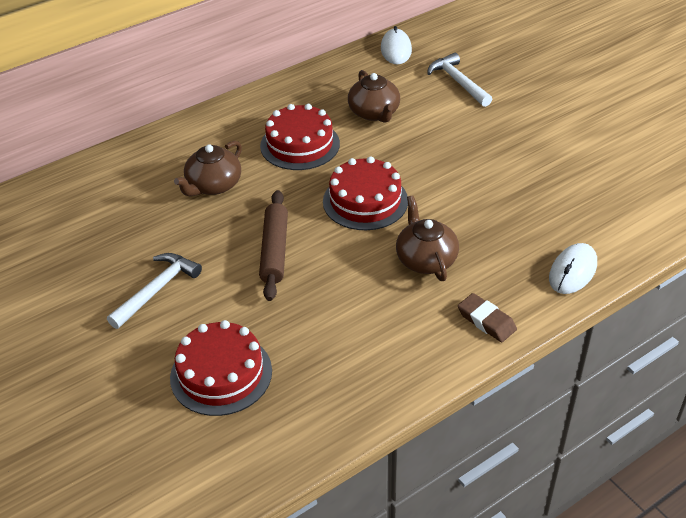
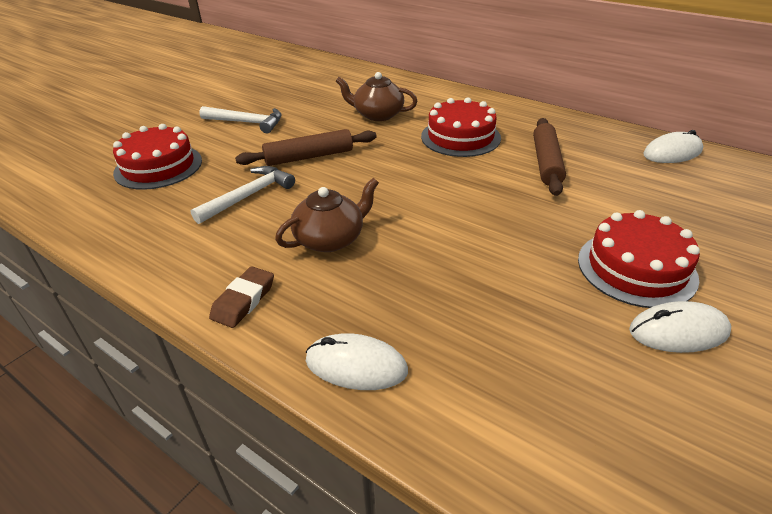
camera: 70 degrees right, 5 degrees down
red cake [323,157,408,230] -> red cake moved to [578,210,700,308]
brown teapot [348,70,400,123] -> brown rolling pin [533,118,566,196]
white hammer [427,53,492,107] -> white hammer moved to [190,166,295,224]
none -> white mouse [629,301,731,353]

